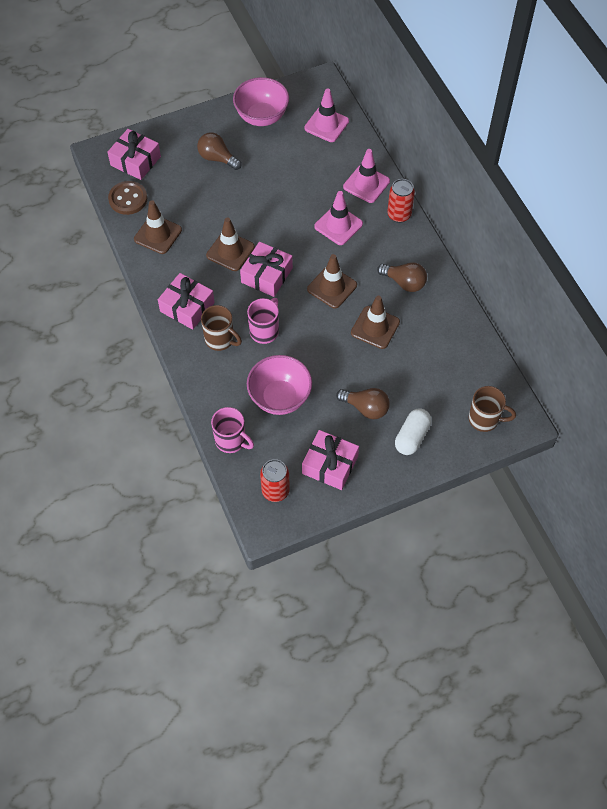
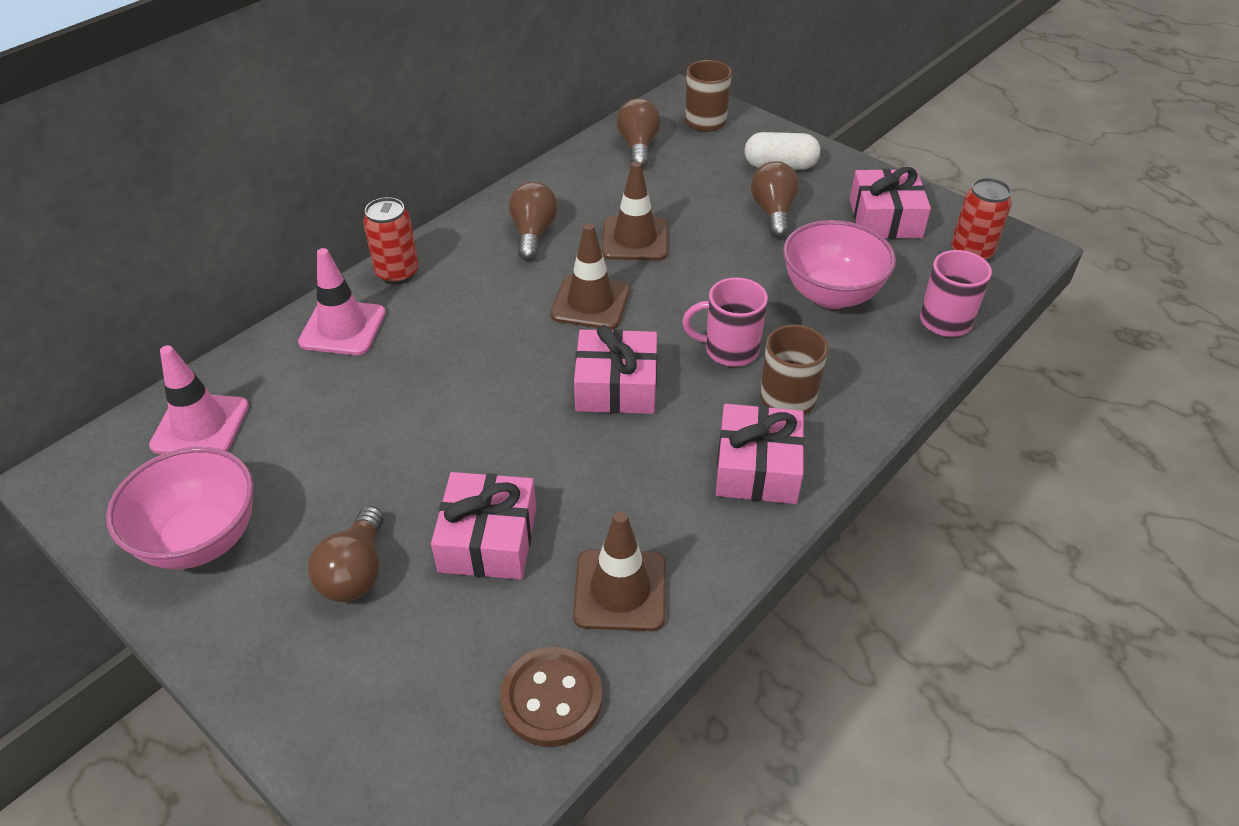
camera: 115 degrees left, 15 degrees down
pink gift [107,129,161,180] -> pink gift moved to [431,472,536,580]
brown traffic cone [206,217,255,271] -> none
pink traffic cone [314,191,363,245] -> none
none -> brown light bulb [617,98,661,168]

